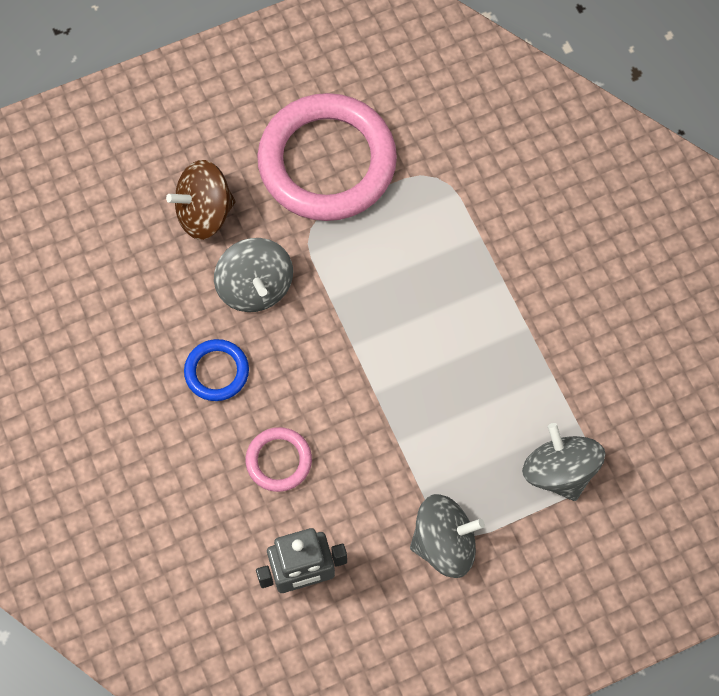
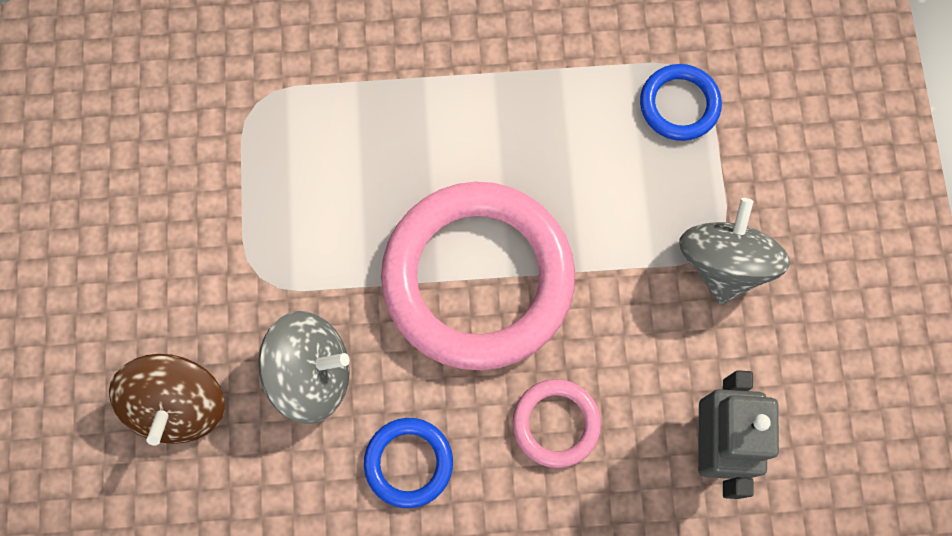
camera: 70 degrees left, 5 degrees up
pink ring [257,93,397,221] -> pink ring moved to [381,182,575,370]
grey spinning top [522,423,605,501] -> blue ring [640,64,722,141]

